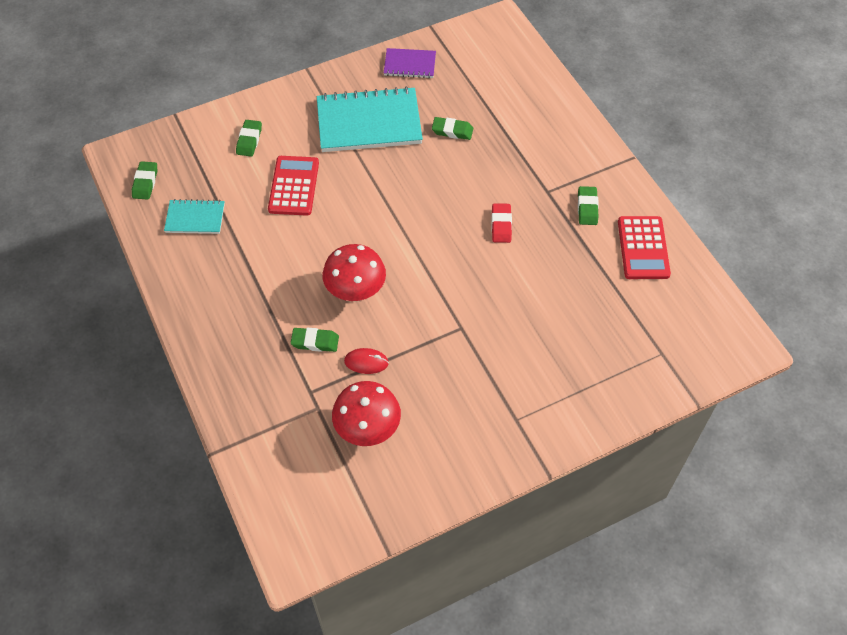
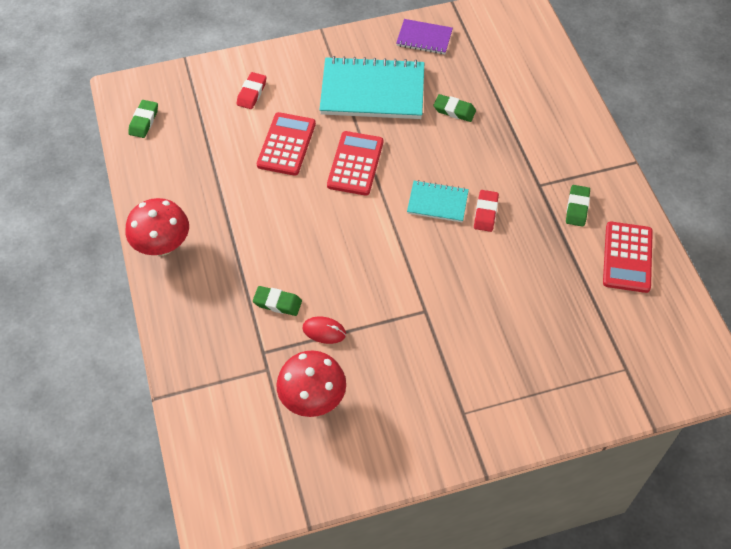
camera: 10 degrees right, 0 degrees up
turquoise notebook [164,199,225,234] -> turquoise notebook moved to [407,180,469,222]
green eraser [236,120,262,157] -> red eraser [237,72,267,109]
red mushroom [323,244,386,302] -> red mushroom moved to [126,198,189,256]
none -> red calculator [327,131,383,196]

